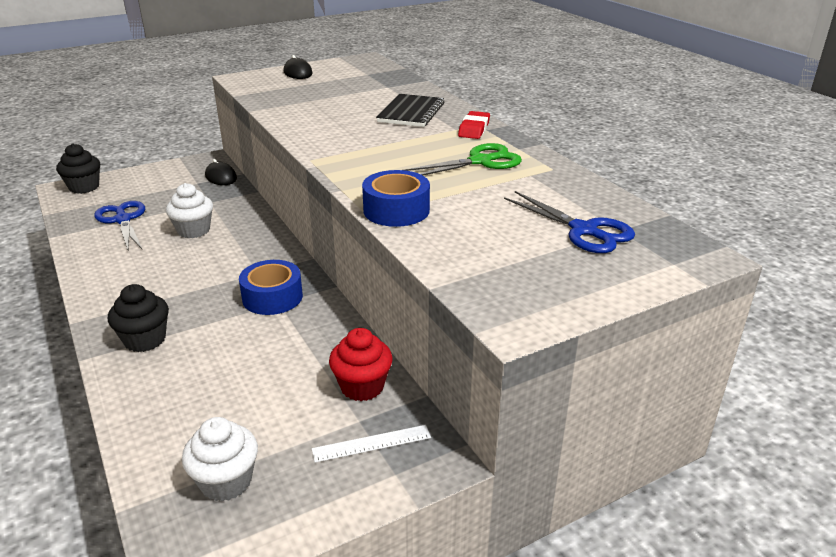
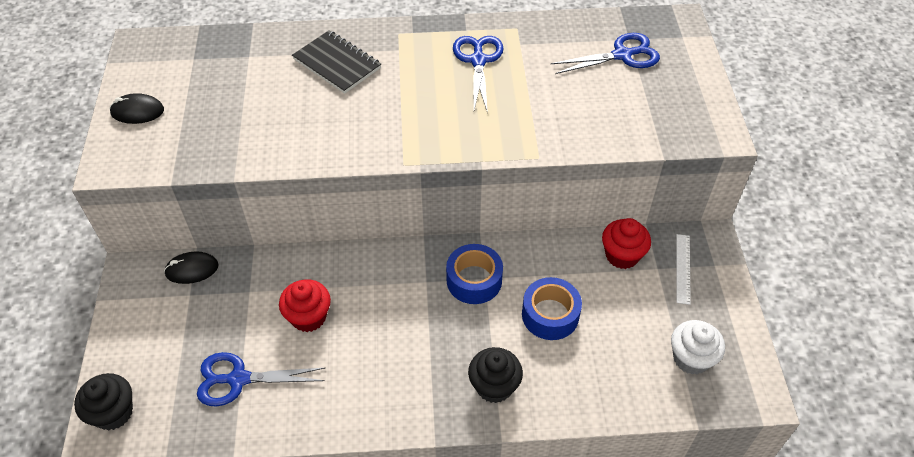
camera: 65 degrees left, 20 degrees up
white cupcake [166,183,213,238] -> red cupcake [279,279,331,332]
blue tape [362,170,430,227] -> blue tape moved to [522,277,582,340]
green scissors [404,143,522,175] -> blue scissors [453,36,504,114]
red eraser [458,111,490,139] -> none

